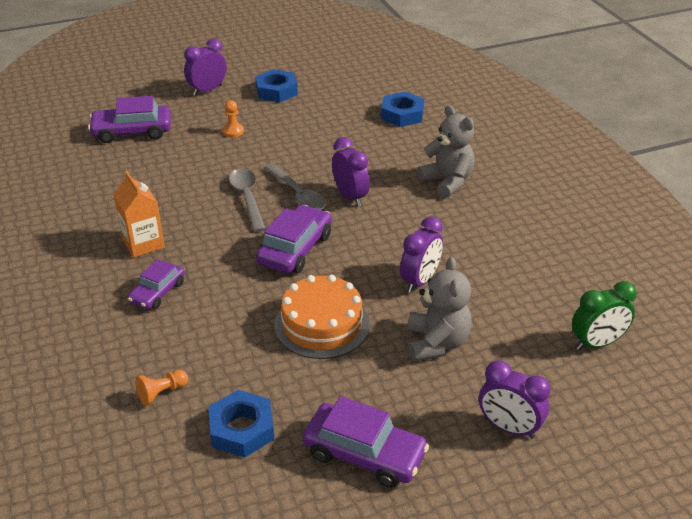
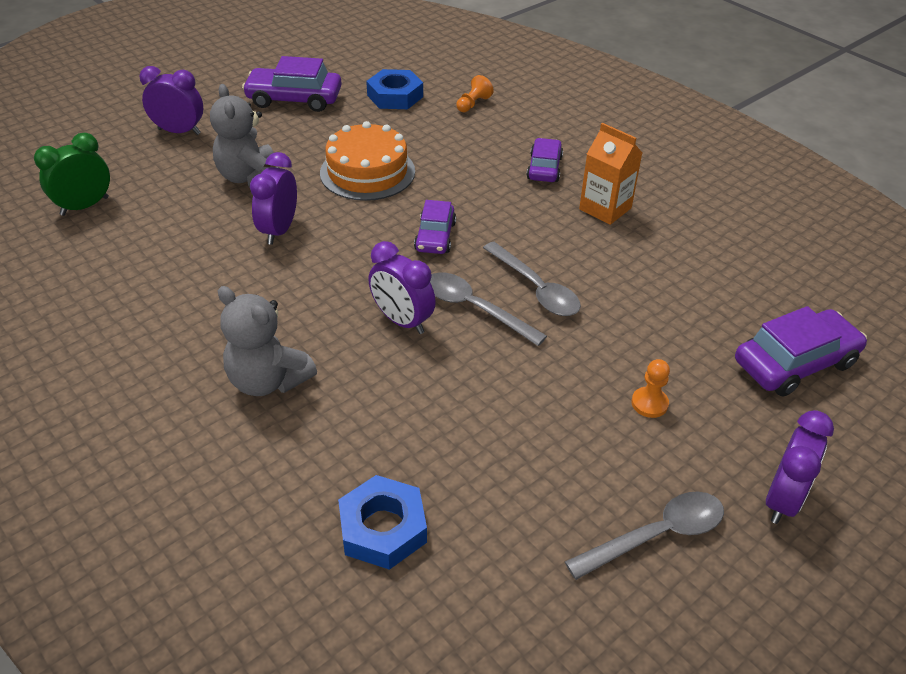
camera: 160 degrees right, 5 degrees up
blue nut [255,69,298,103] -> grey spoon [565,492,724,580]
purple car [256,205,332,273] -> purple car [414,200,456,254], size x0.63

